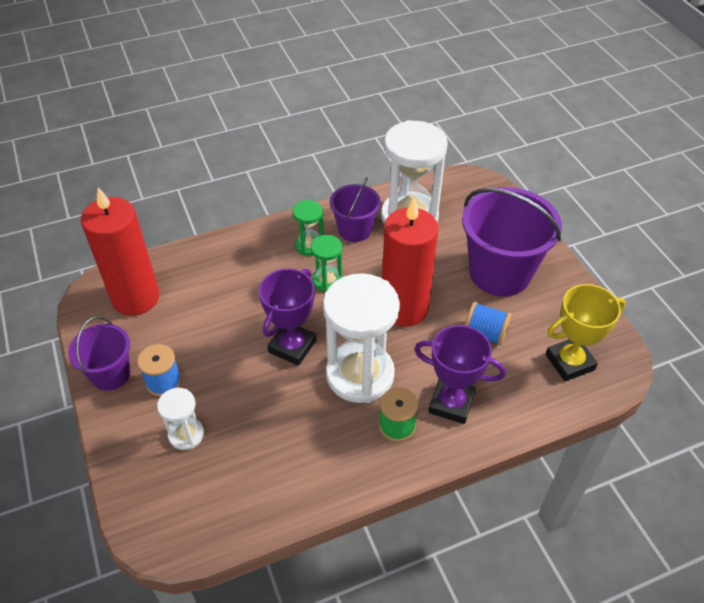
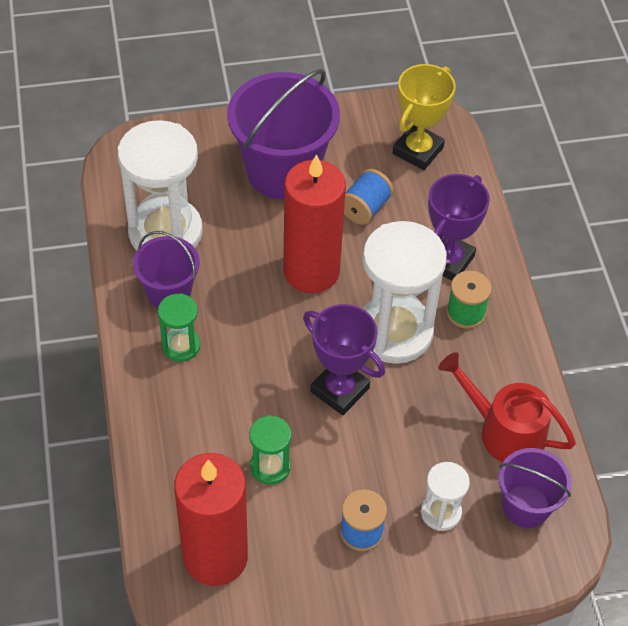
camera: 80 degrees left, 5 degrees up
purple bucket [68,316,130,391] -> purple bucket moved to [498,448,572,528]
green hourglass [311,235,343,292] -> green hourglass moved to [249,415,291,485]
yellow trophy [545,284,626,381] -> yellow trophy turned 45 degrees clockwise [393,64,456,170]
none -> red watering can [438,352,576,462]

